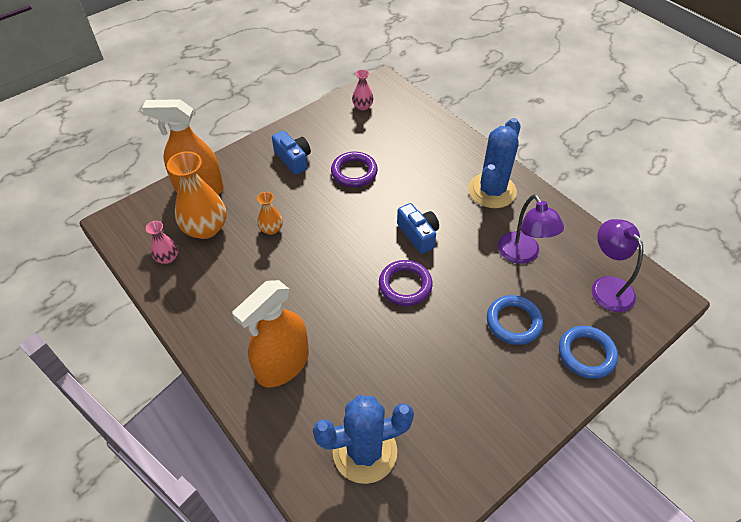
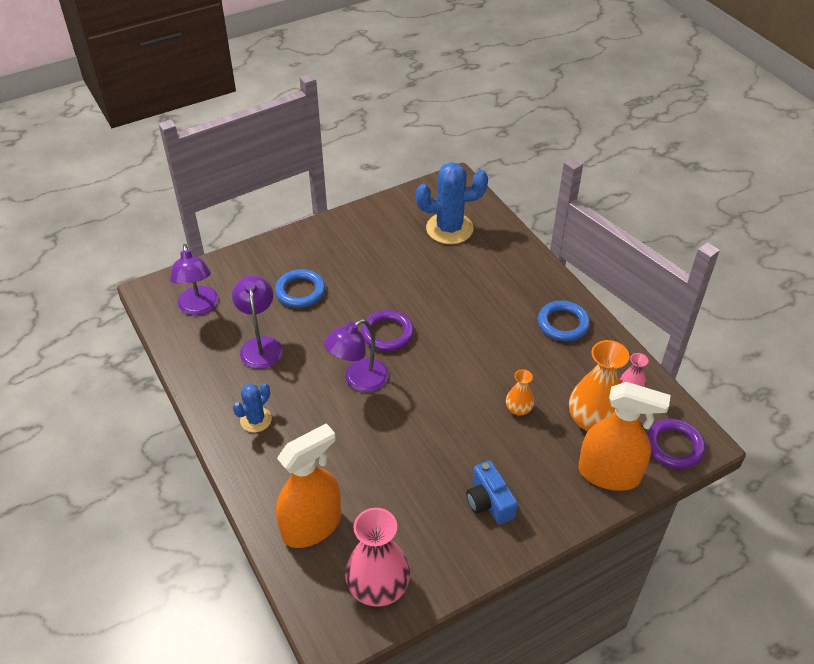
camera: 170 degrees left, 5 degrees down
orange spray bottle [232,280,309,387] -> orange spray bottle moved to [276,423,341,548]
purple ring [331,152,378,187] -> purple ring moved to [647,419,706,469]
pink vase [352,70,374,110] -> pink vase [345,508,410,607], size x1.95
blue camera [397,203,439,254] -> purple lamp [324,319,389,392]
blue cactus [468,118,520,208] -> blue cactus [233,383,272,432], size x0.55
blue ring [559,326,618,379] -> blue ring moved to [538,300,590,341]

